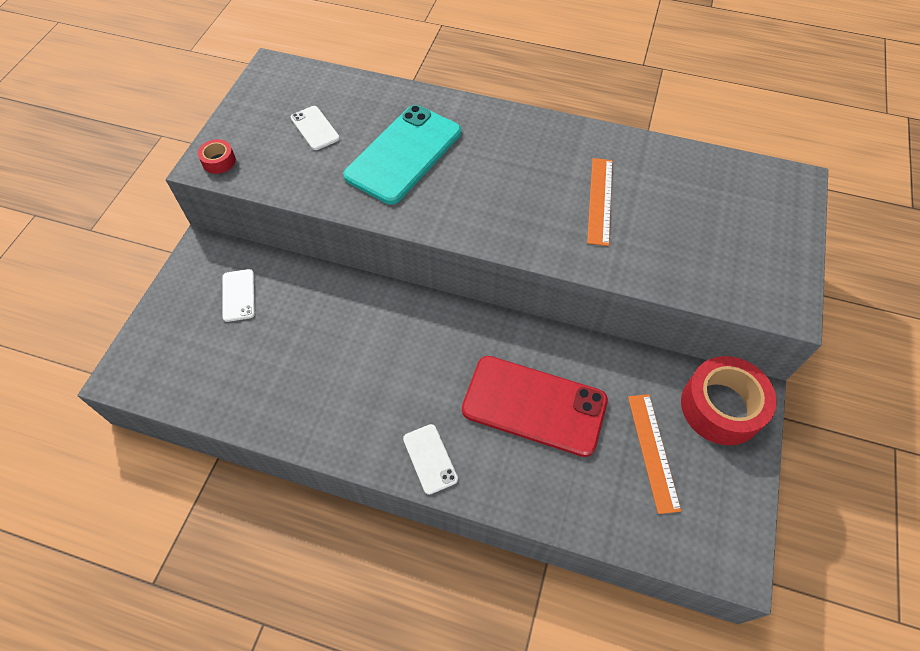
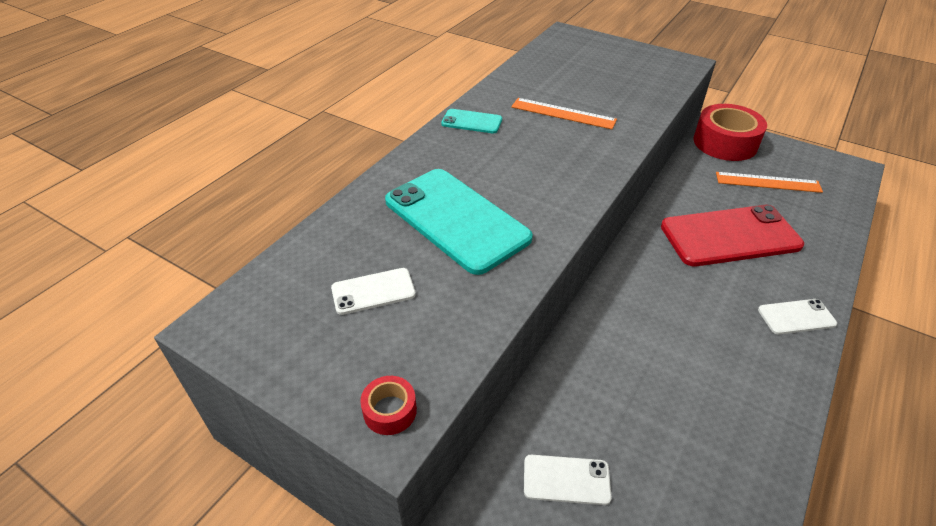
camera: 75 degrees left, 15 degrees down
red phone [462,356,608,457] -> red phone turned 45 degrees clockwise [661,205,804,266]
none -> turquoise phone [441,109,502,133]

